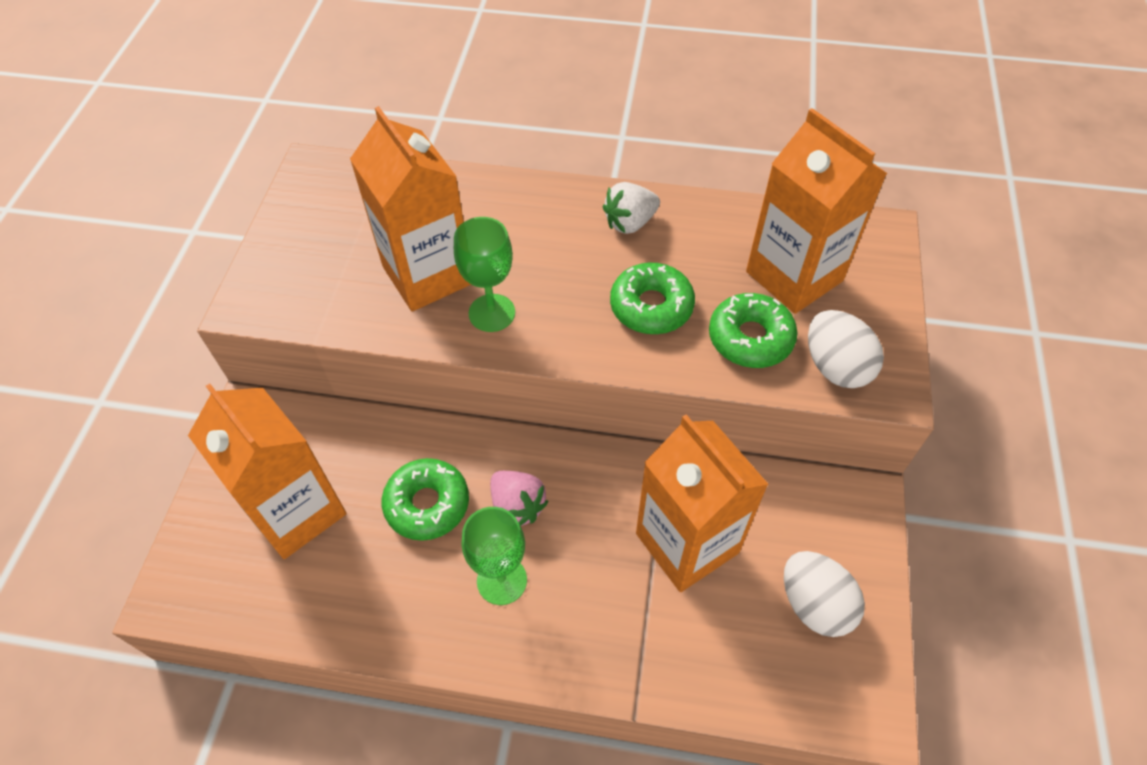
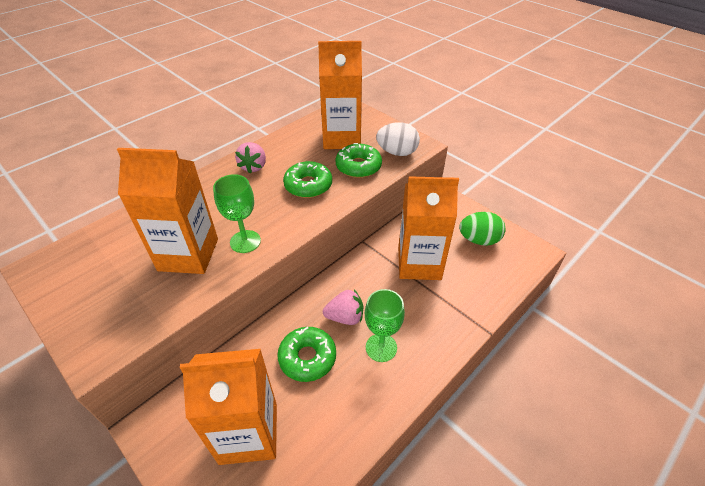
camera: 55 degrees left, 10 degrees down
white strawberry [603,182,660,234] -> pink strawberry [235,142,266,173]
white egg [784,551,865,637] -> green egg [459,212,506,246]

